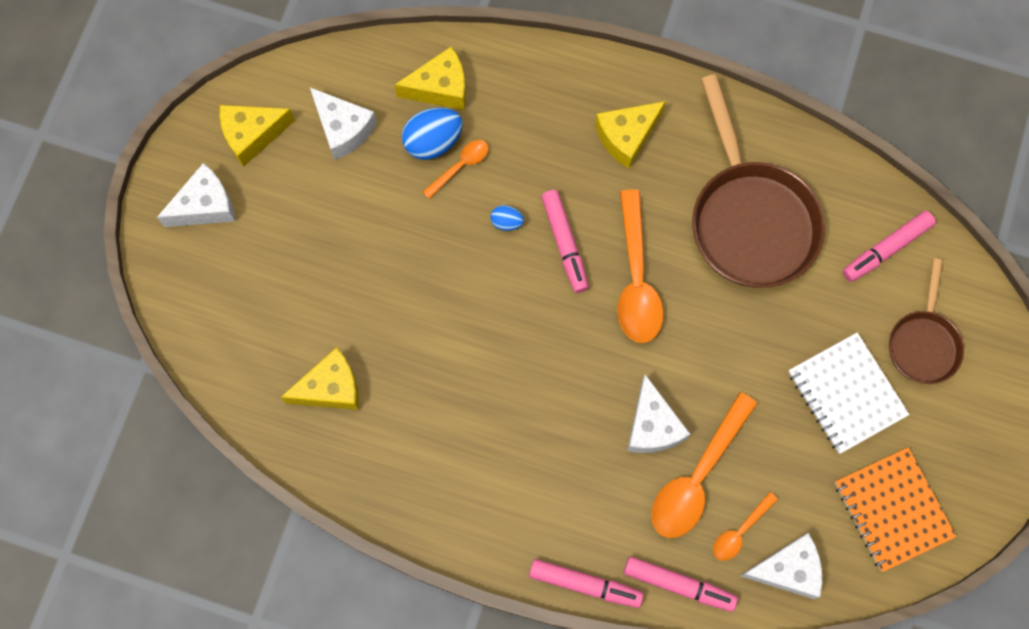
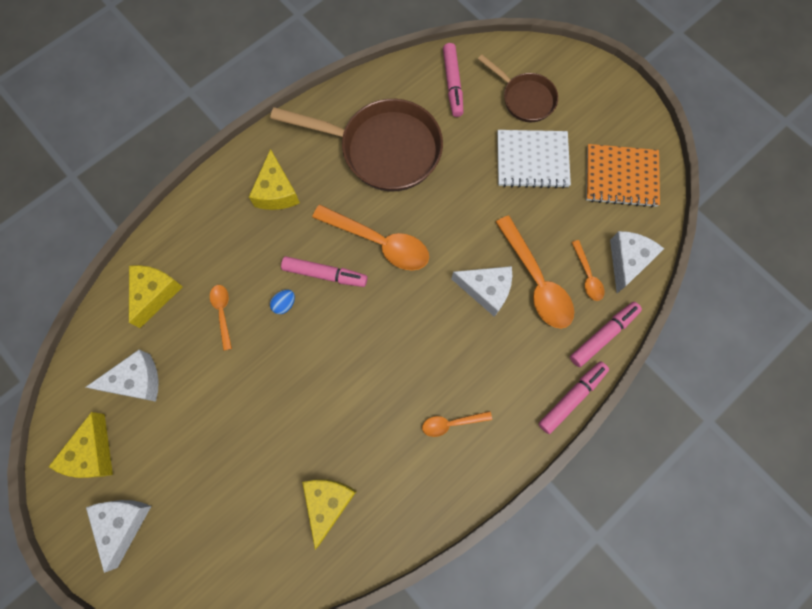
camera: 60 degrees left, 0 degrees up
blue egg [402,107,463,160] -> none
none -> orange spoon [422,411,492,437]

